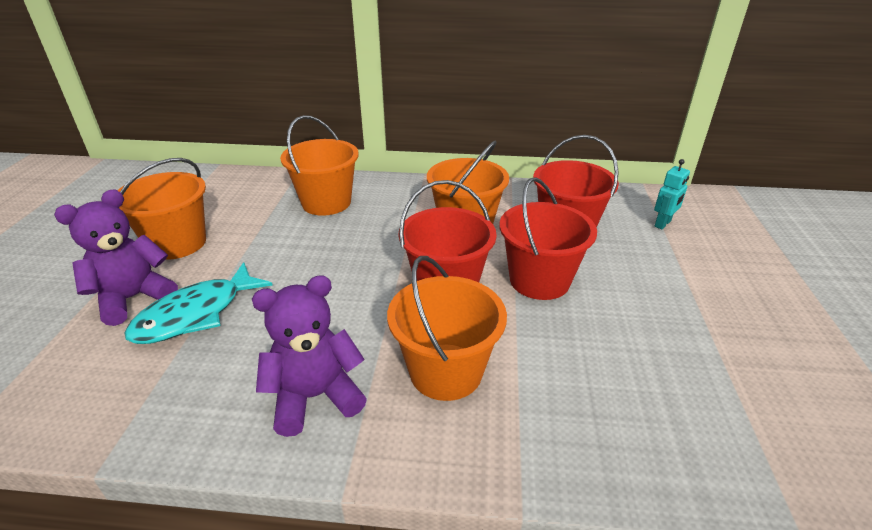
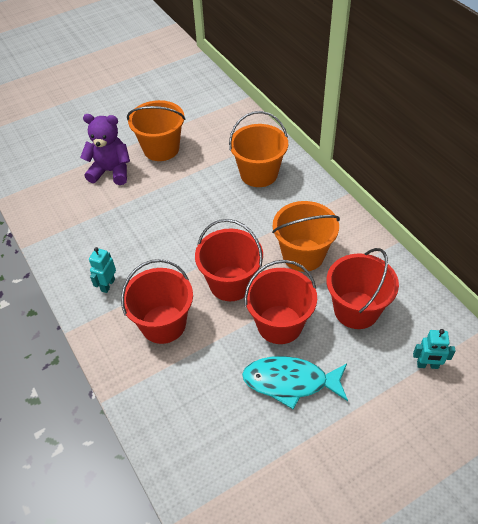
camera: 55 degrees right, 15 degrees up
turquoise fish [125,262,273,344] -> turquoise fish moved to [242,356,348,409]
purple teddy bear [252,275,367,437] -> turquoise robot [89,247,116,293]
orange bucket [387,256,507,401] -> red bucket [121,259,193,344]

